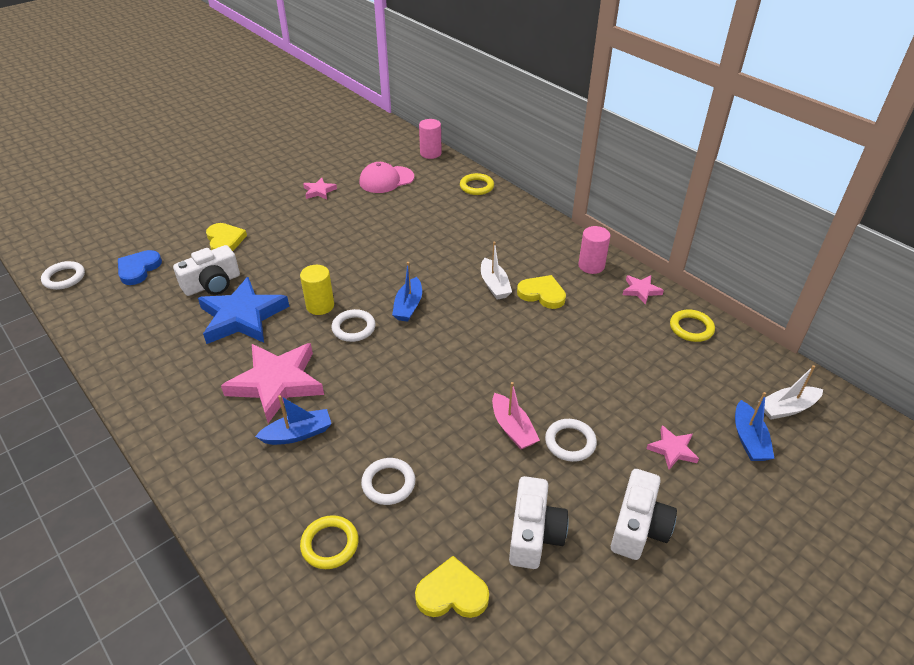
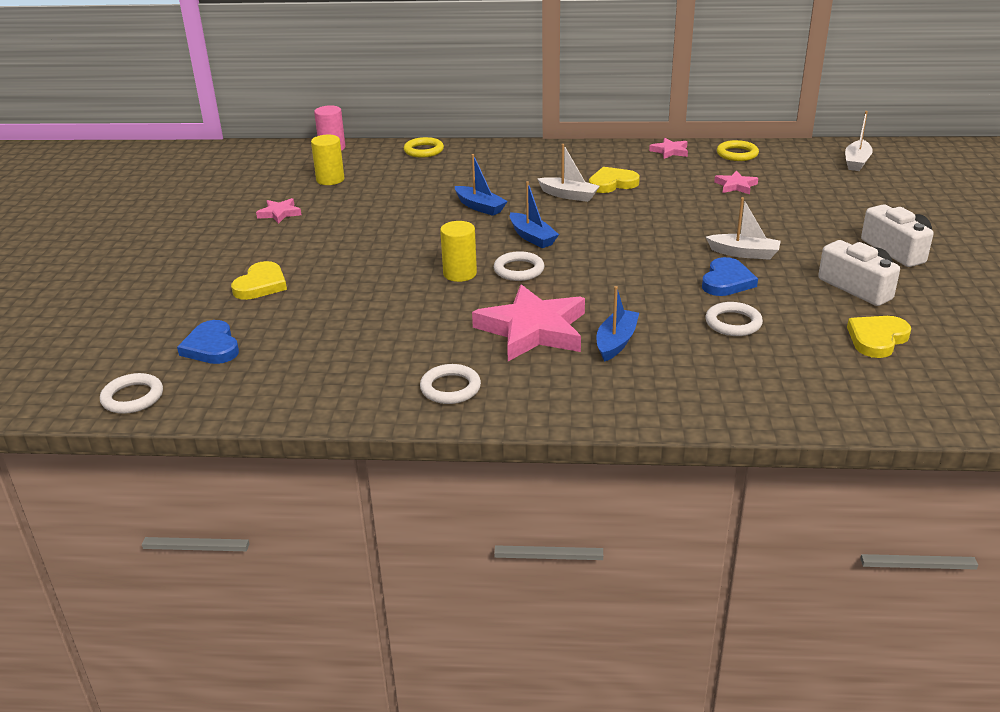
camera: 45 degrees left, 10 degrees down
white camera [173,245,240,296] -> none
blue star [198,277,289,344] -> none
yellow heart [206,223,247,251] -> yellow heart turned 90 degrees clockwise [231,261,287,300]
yellow ring [300,515,359,569] -> none
pink cap [359,162,414,193] -> yellow cylinder [311,135,344,185]
pink boat [492,382,540,450] -> white boat [706,197,781,260]
white ring [545,419,597,462] -> white ring moved to [420,364,481,404]
pink cylinder [578,226,610,274] -> none
pink star [646,425,699,470] -> pink star moved to [714,171,758,194]
blue boat [735,392,775,461] -> blue boat moved to [455,154,508,216]
none -> blue heart [702,257,758,296]

